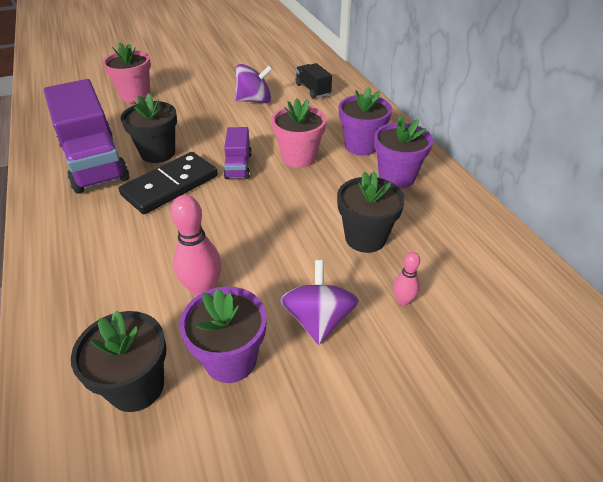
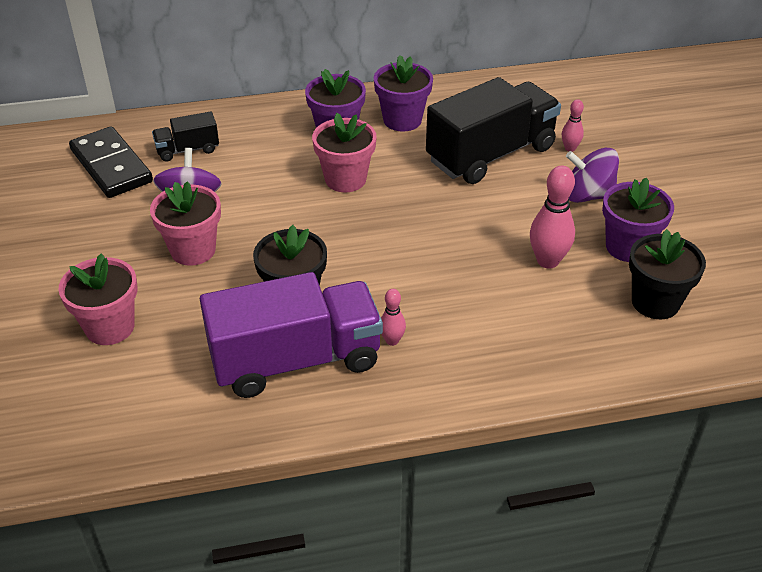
camera: 80 degrees left, 0 degrees up
black domino [119,152,218,214] -> black domino moved to [69,126,153,198]
purple truck [224,127,252,179] -> none
black flower pot [337,172,405,253] -> black truck [426,77,561,184]
none -> pink flower pot [150,181,221,266]
none -> pink bowling pin [381,289,406,346]

